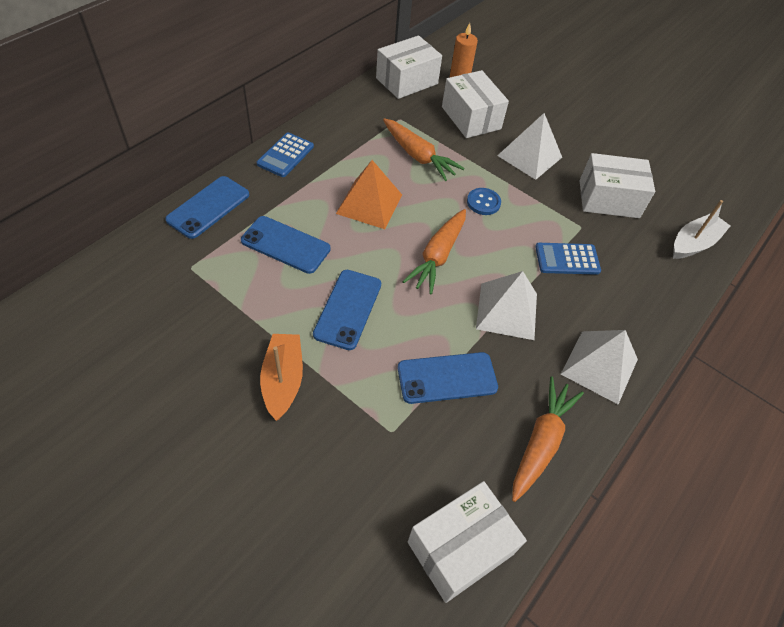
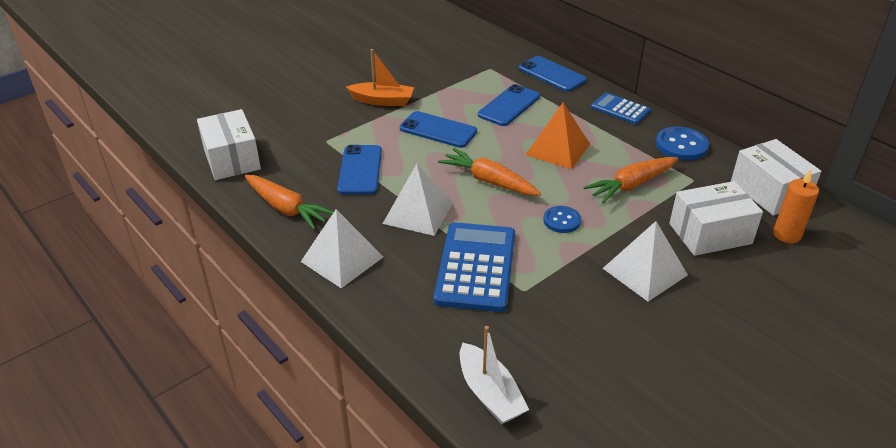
camera: 105 degrees right, 15 degrees down
blue calculator [535,243,601,275] -> blue calculator [434,222,515,312], size x1.74
white box [579,153,655,218] -> none
none -> blue button [656,126,709,161]

